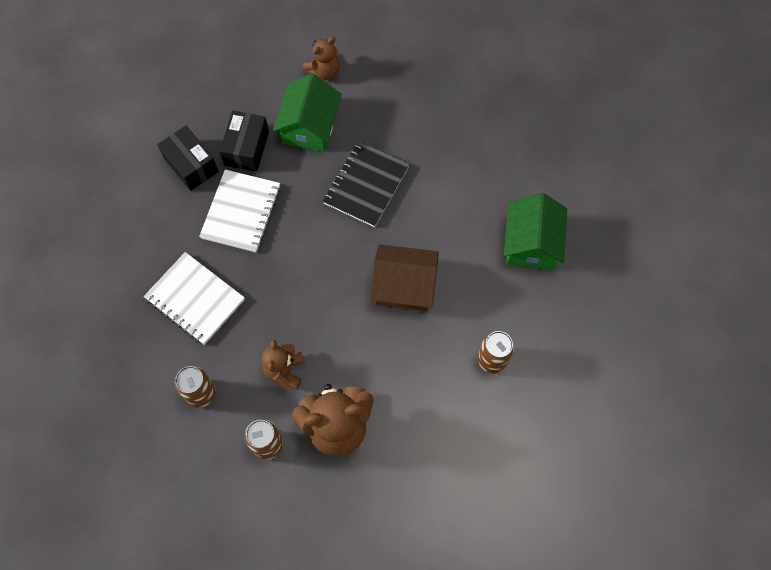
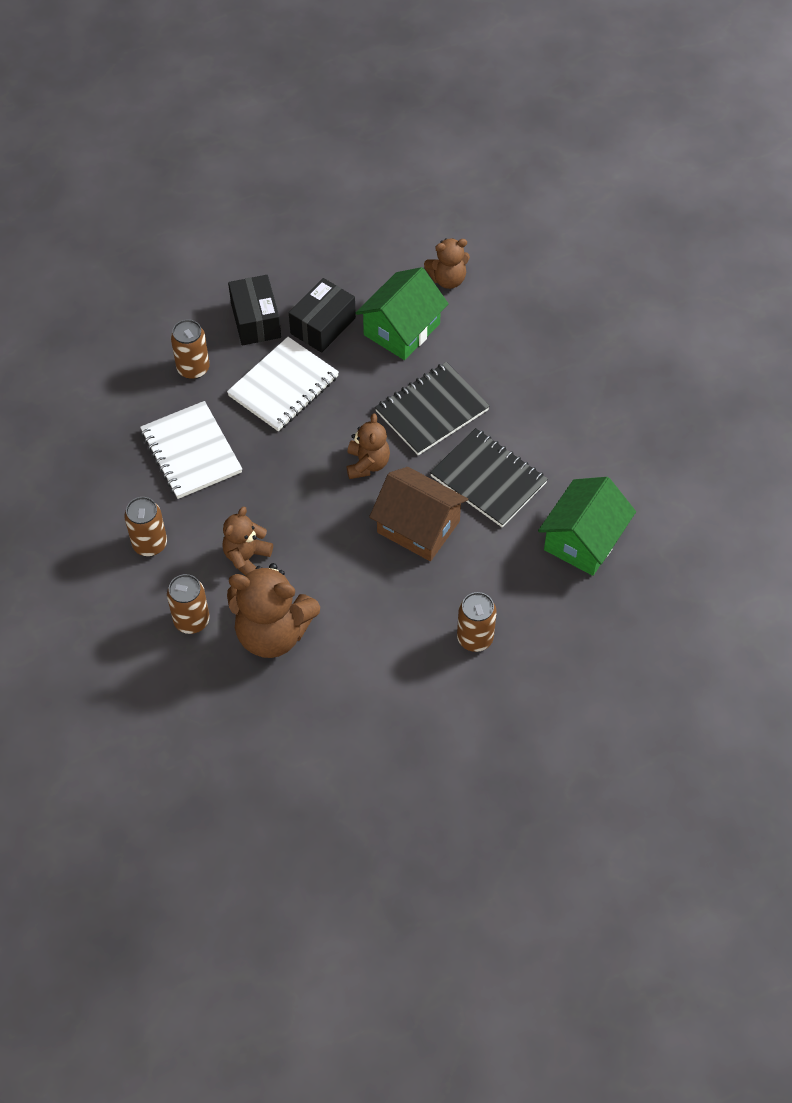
camera: 25 degrees right, 10 degrees down
none -> brown can [171,319,210,379]
none -> brown teddy bear [347,413,390,479]
none -> black notebook [430,428,548,527]

